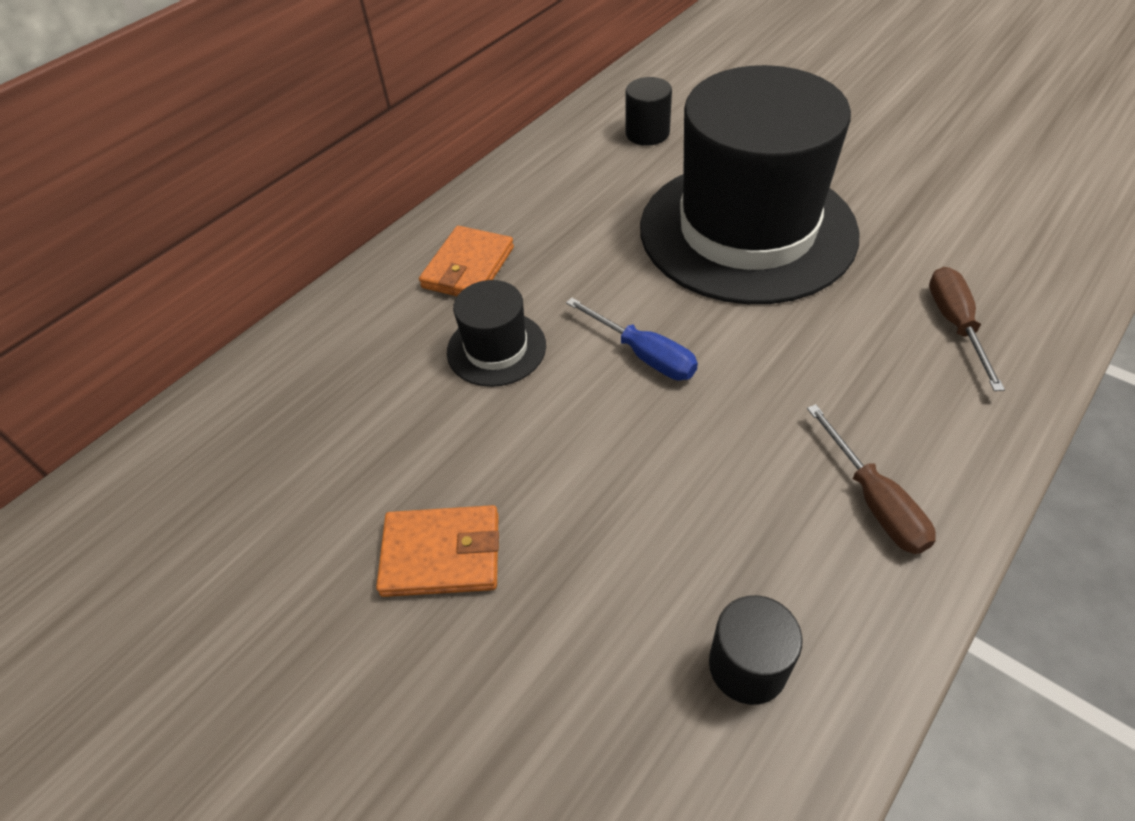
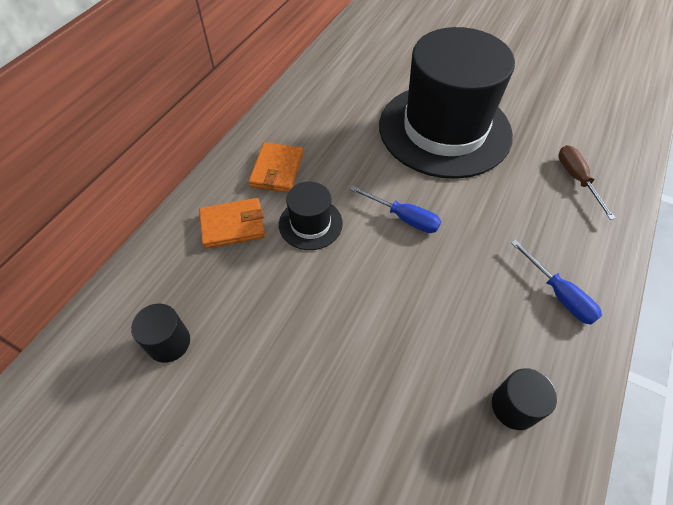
camera: 15 degrees left, 5 degrees up
orange wallet [376,505,499,597] -> orange wallet moved to [199,198,265,248]
black cylinder [625,77,672,146] -> black cylinder moved to [131,304,190,363]
brown screwdriver [807,404,936,554] -> blue screwdriver [511,240,602,325]

